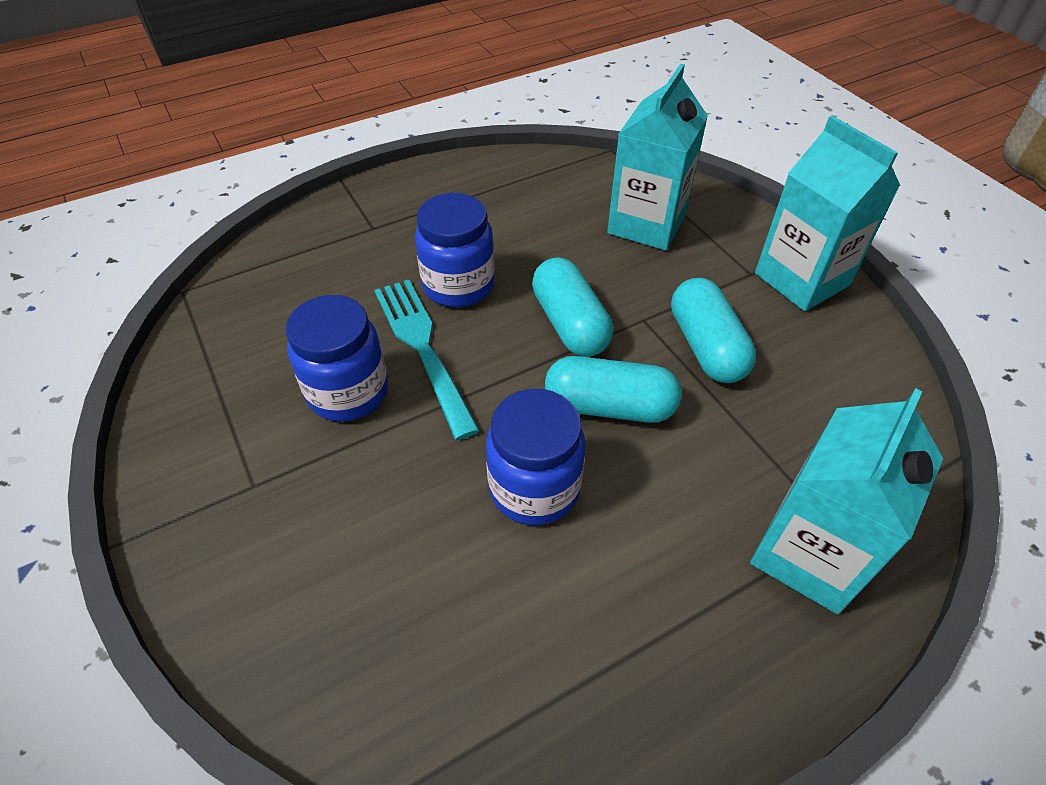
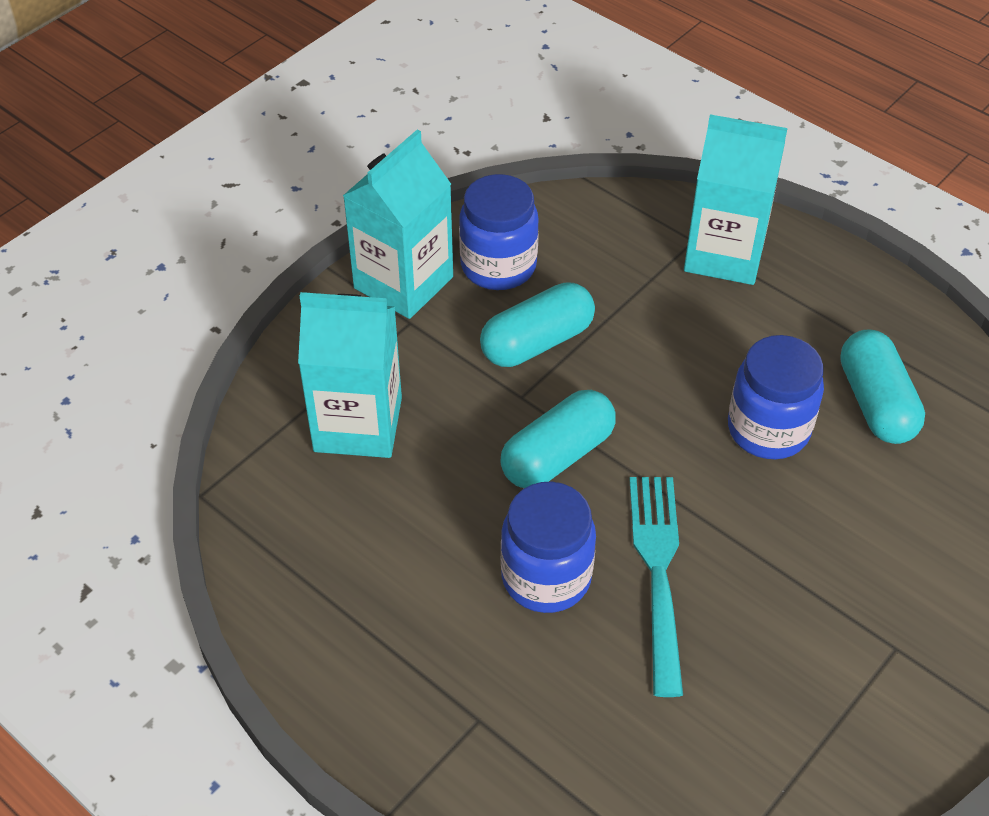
camera: 110 degrees left, 0 degrees up
blue jar [286,295,388,422] -> blue jar moved to [459,174,539,290]
turquoise fork [374,280,480,440] -> turquoise fork turned 135 degrees clockwise [629,477,683,697]
turquoise capsule [545,356,682,423] -> turquoise capsule moved to [840,330,925,444]

